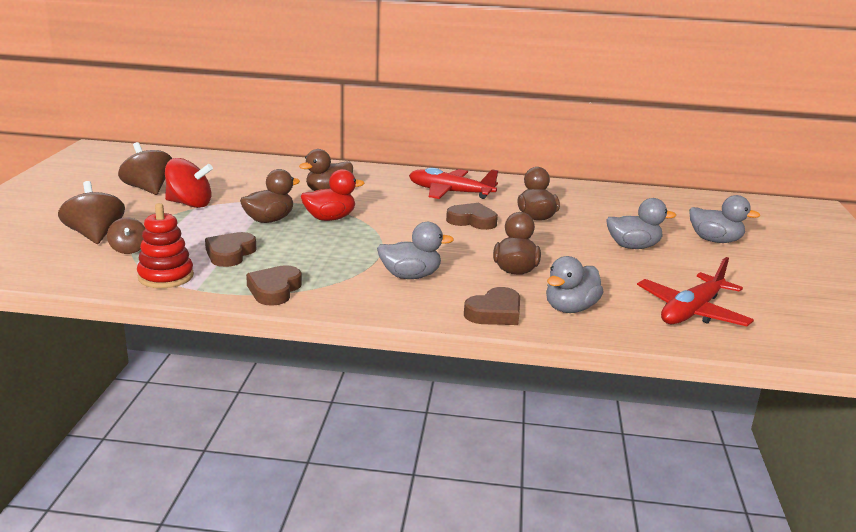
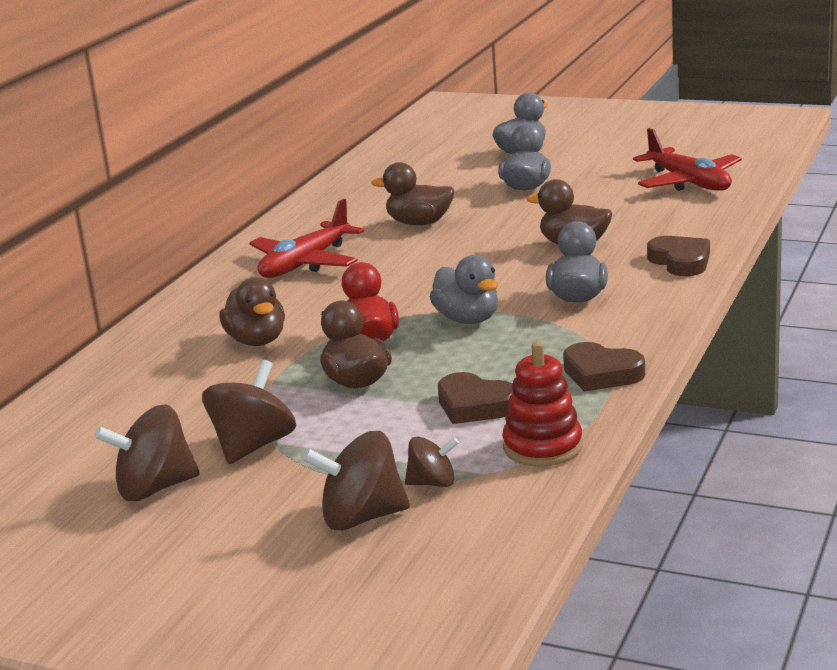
camera: 70 degrees left, 0 degrees up
red spinning top [165,158,213,208] -> brown spinning top [202,360,296,464]
brown heart [446,203,498,230] -> none
grey duck [546,256,604,313] -> grey duck moved to [430,255,498,324]

